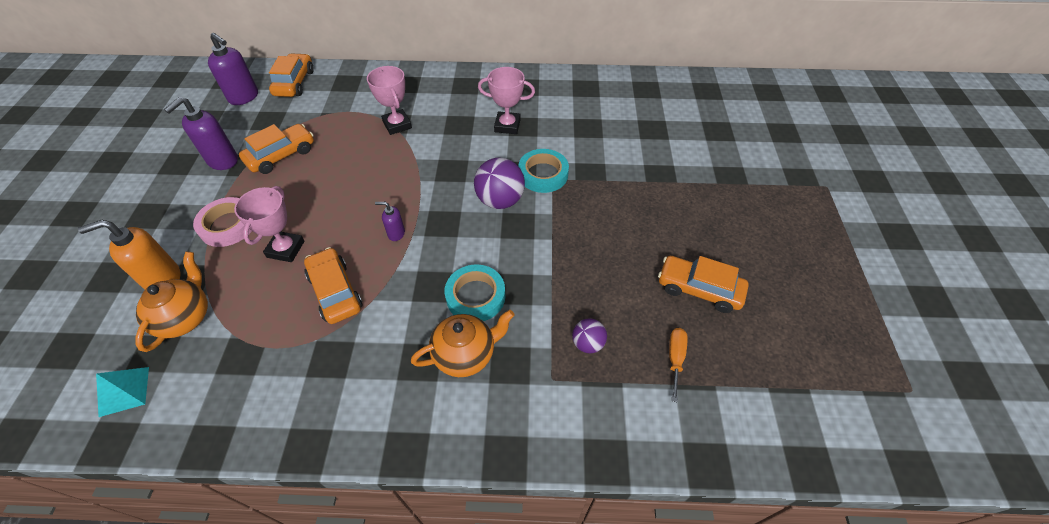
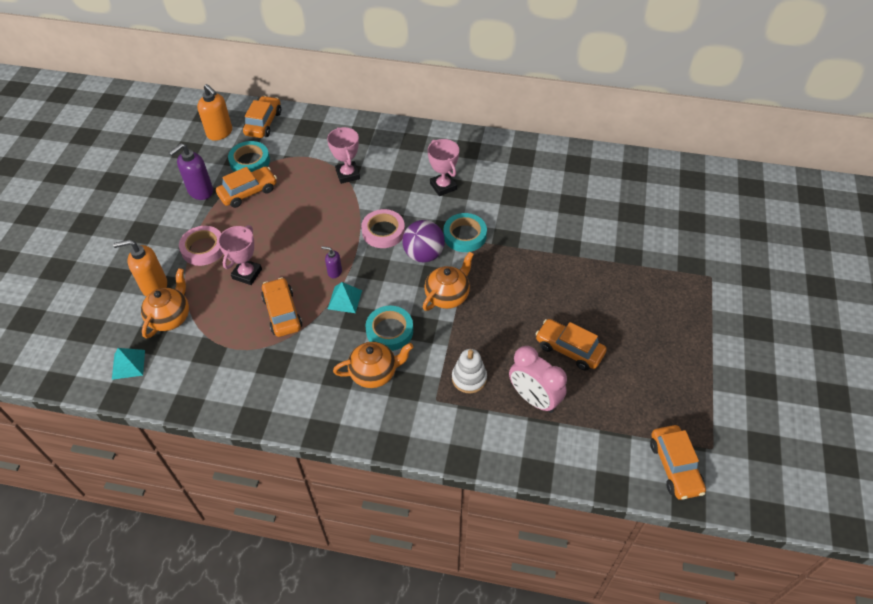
camera: 10 degrees right, 0 degrees up
purple soap dispenser [208,33,258,105] -> orange soap dispenser [197,84,232,141]
pink trophy [478,67,535,134] -> pink trophy turned 45 degrees clockwise [428,139,459,196]
purple ball [572,319,607,353] -> white stacking toy [452,349,487,393]
orange screwdriver [669,328,687,402] -> pink clock [509,346,567,413]
none -> turquoise tape [228,141,270,172]
none -> turquoise pyramid [328,282,362,313]
none -> pink tape [361,209,405,248]
none -> orange teapot [423,252,474,311]
none -> orange car [650,425,706,500]

